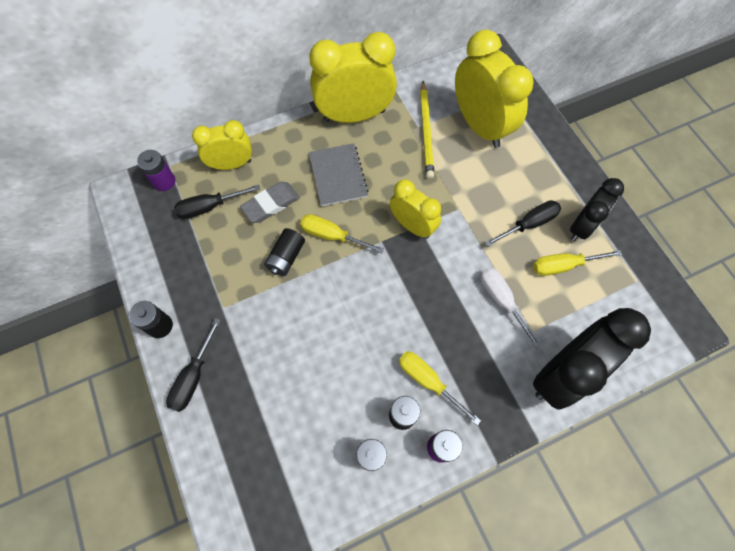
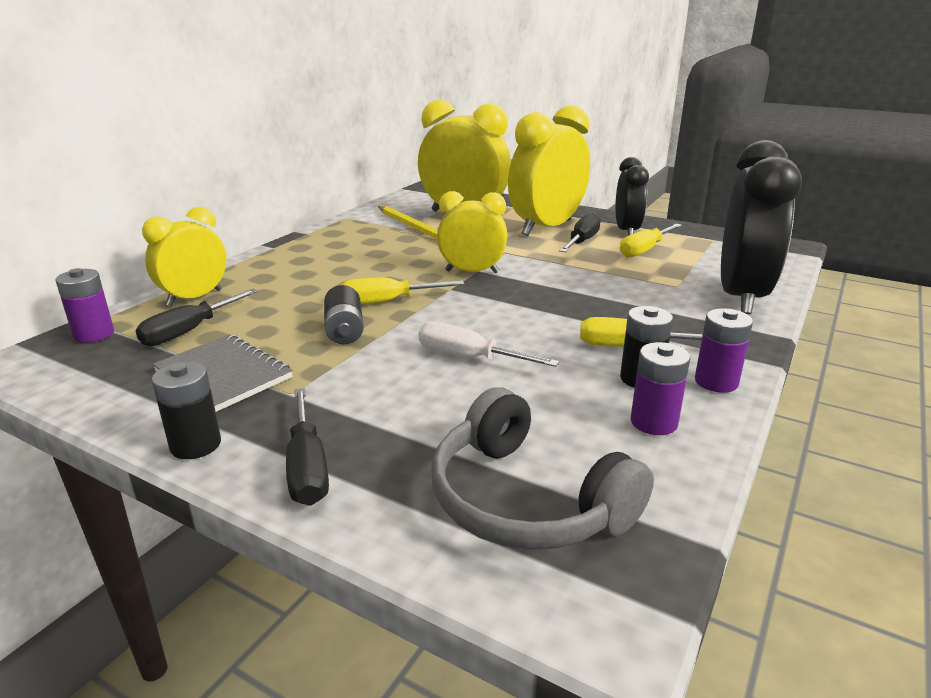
camera: 35 degrees left, 40 degrees down
grey eraser [240,182,300,223] -> none
yellow clock [309,32,397,123] -> yellow clock moved to [508,105,590,236]
grey notebook [309,143,368,206] -> grey notebook moved to [153,334,293,412]
white screwdriver [480,267,542,349] -> white screwdriver moved to [418,322,559,367]
none -> grey headphones [431,388,654,550]

